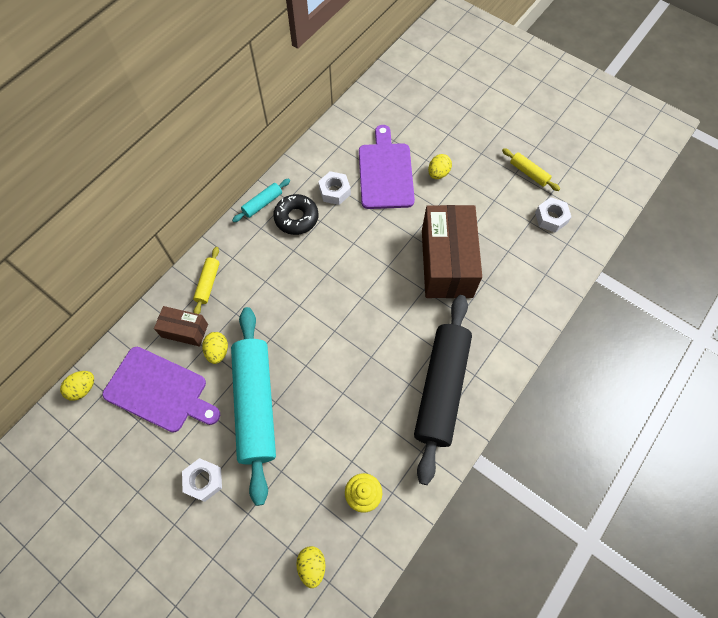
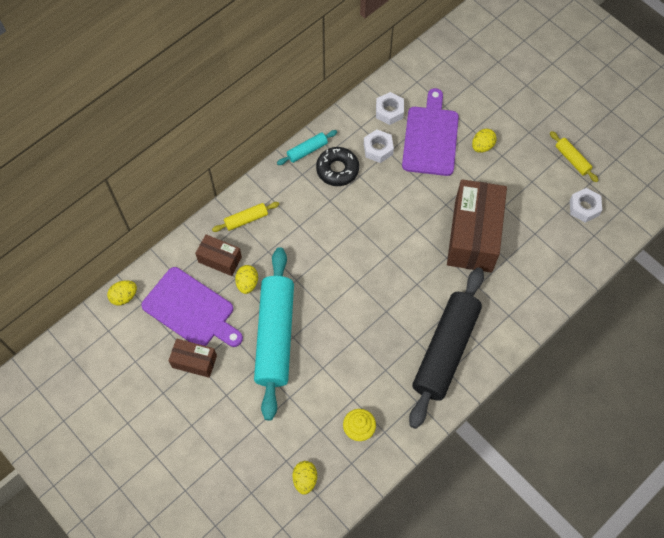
camera: 10 degrees right, 0 degrees up
white nut [182,458,222,502] -> white nut moved to [376,92,404,125]
yellow rolling pin [193,247,220,314] -> yellow rolling pin turned 45 degrees clockwise [212,202,280,232]
none -> brown box [168,339,217,378]

